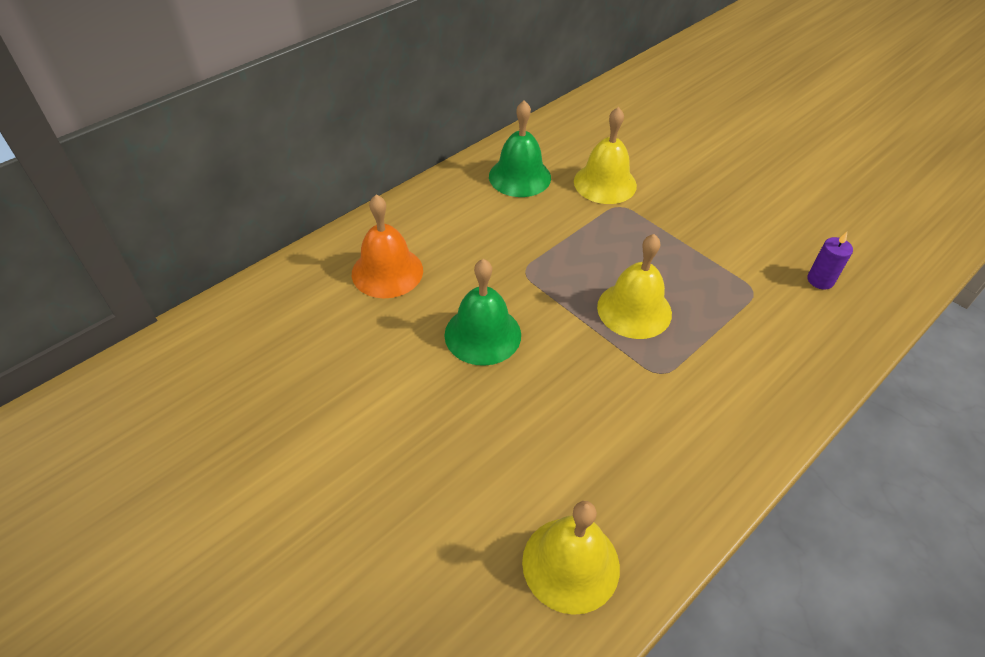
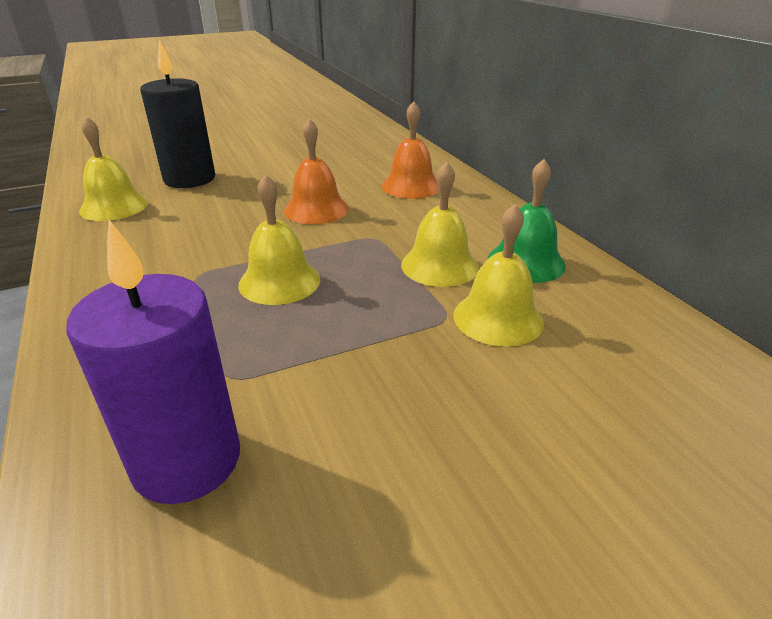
camera: 110 degrees right, 15 degrees down
green bell [444,259,521,366] -> orange bell [284,119,349,224]
purple candle [807,232,853,290] -> purple candle [66,220,240,504], size x2.34
none -> black candle [140,40,215,188]
none -> yellow bell [401,162,479,287]

